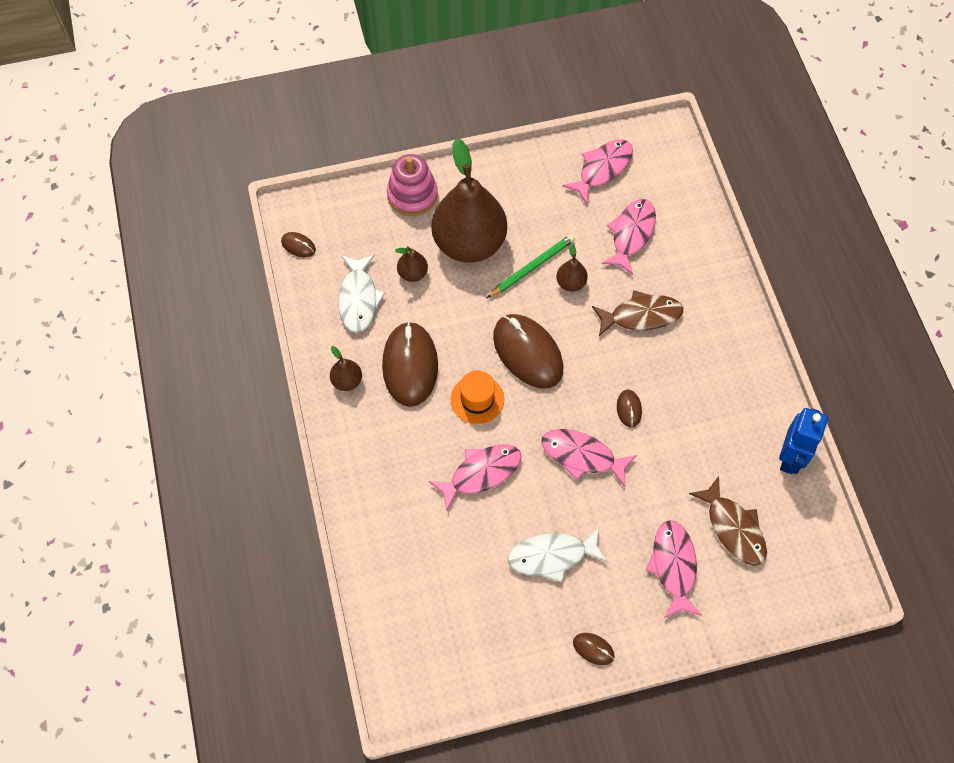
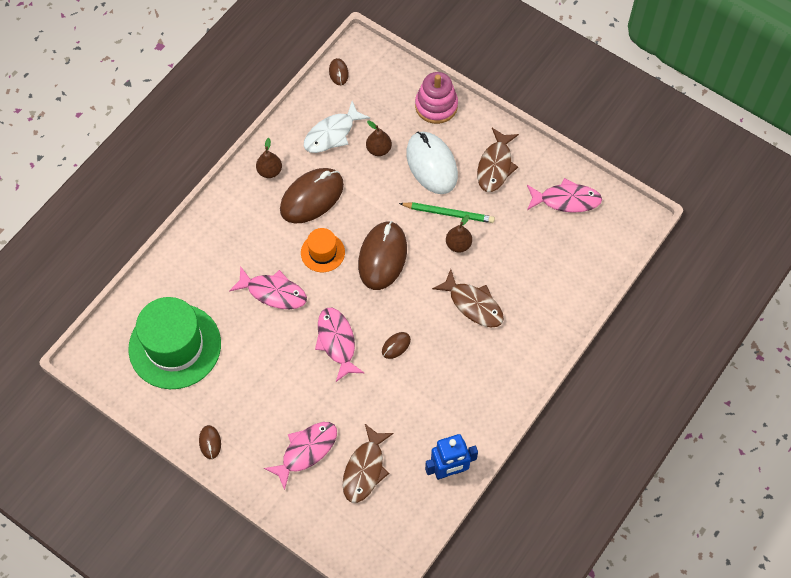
camera: 50 degrees right, 0 degrees up
brown pear [431,138,507,262] -> white mouse [406,132,458,194]
white fish [508,527,608,582] -> none
pink fish [601,199,656,275] -> none
none -> green hat [129,297,221,389]
none -> brown fish [477,128,519,192]

